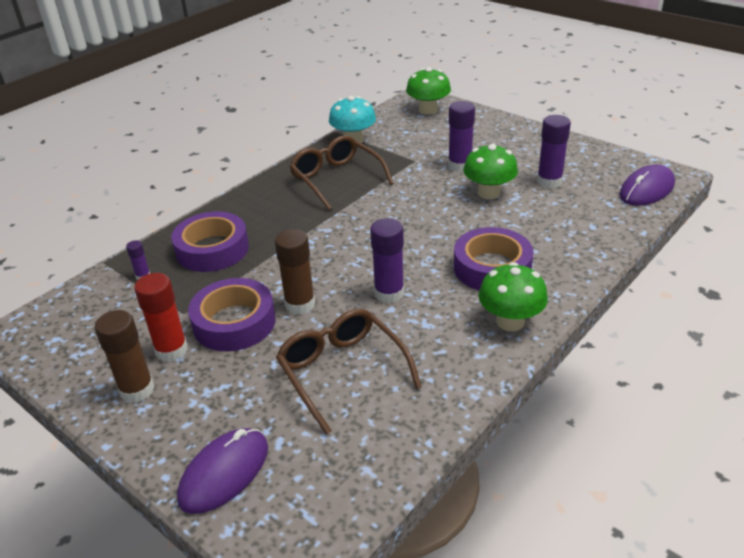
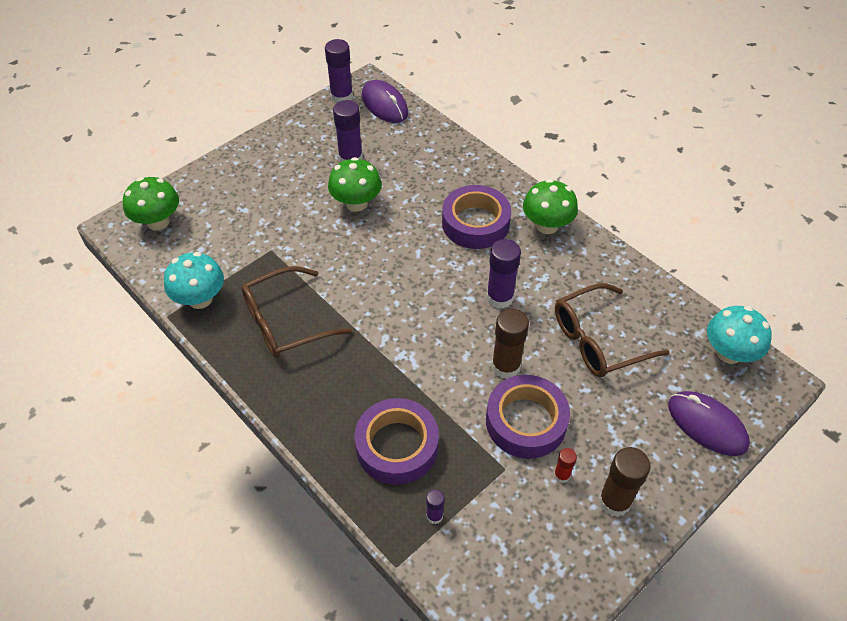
camera: 85 degrees left, 15 degrees up
red glue stick [134,273,188,362] -> red glue stick [554,448,577,483], size x0.52
purple glue stick [448,101,475,172] -> purple glue stick moved to [325,39,353,103]
none -> turquoise mushroom [707,306,772,364]

